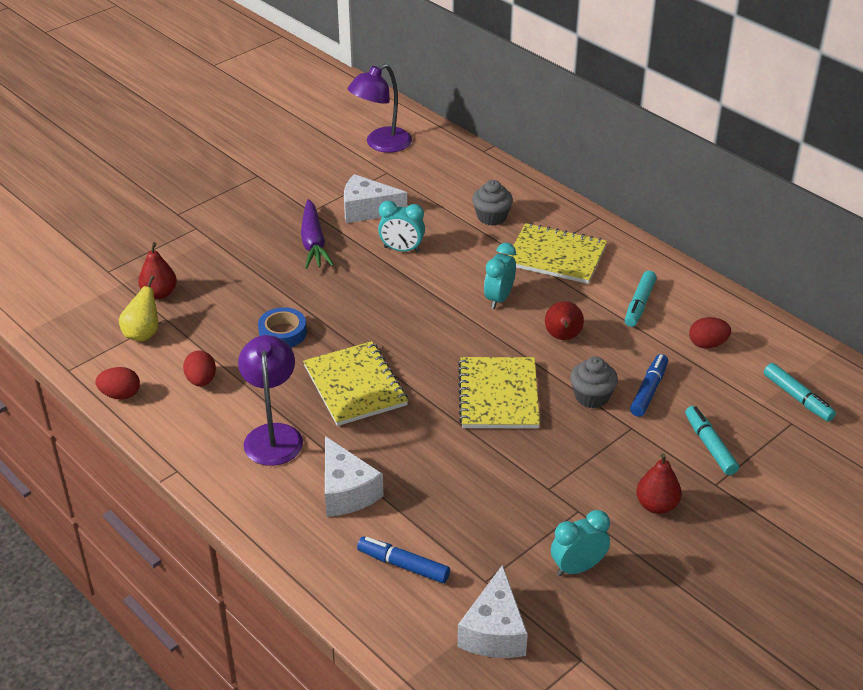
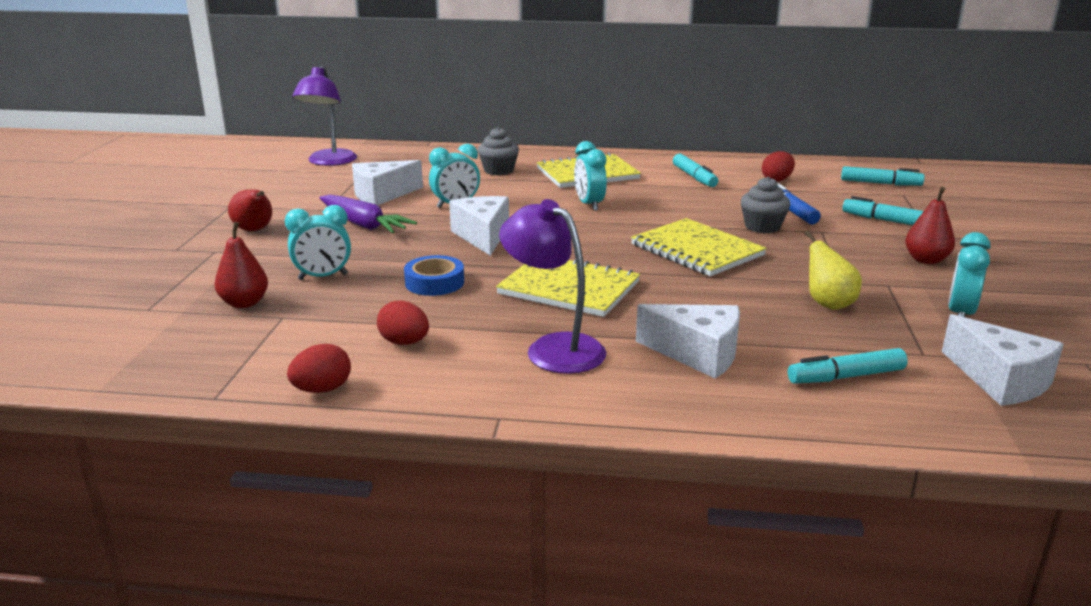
camera: 40 degrees left, 15 degrees down
yellow pear [119,276,158,341] -> yellow pear moved to [804,230,862,310]
blue marker [357,537,450,583] -> turquoise marker [788,348,908,384]
red pear [545,301,584,340] -> red pear moved to [228,190,272,231]
none -> turquoise clock [285,205,351,280]
none -> white cheese [449,196,509,256]

